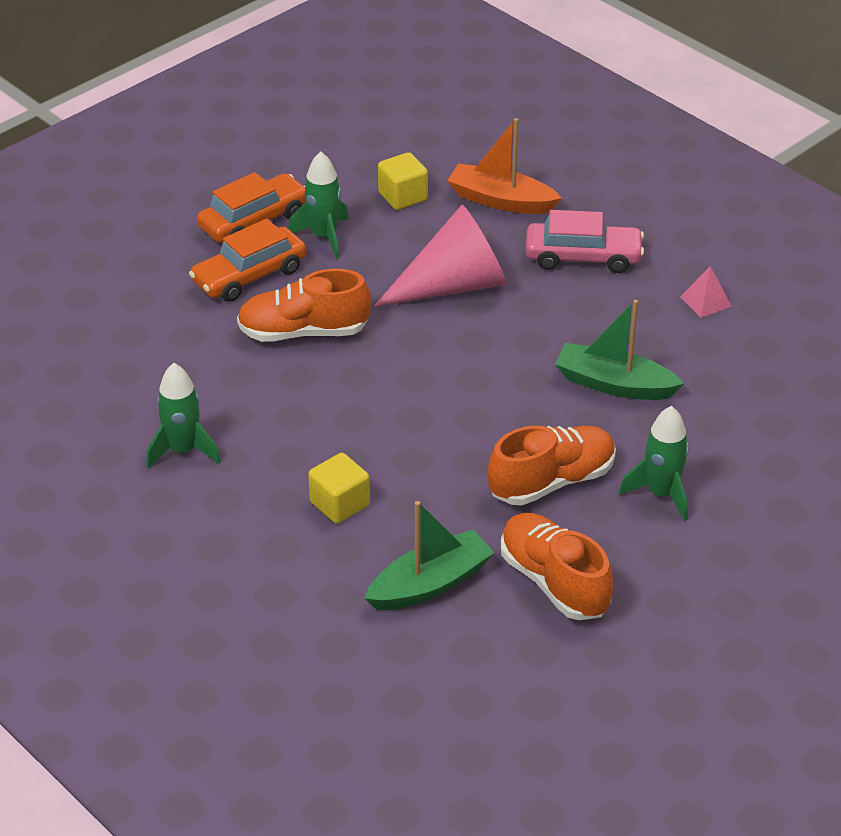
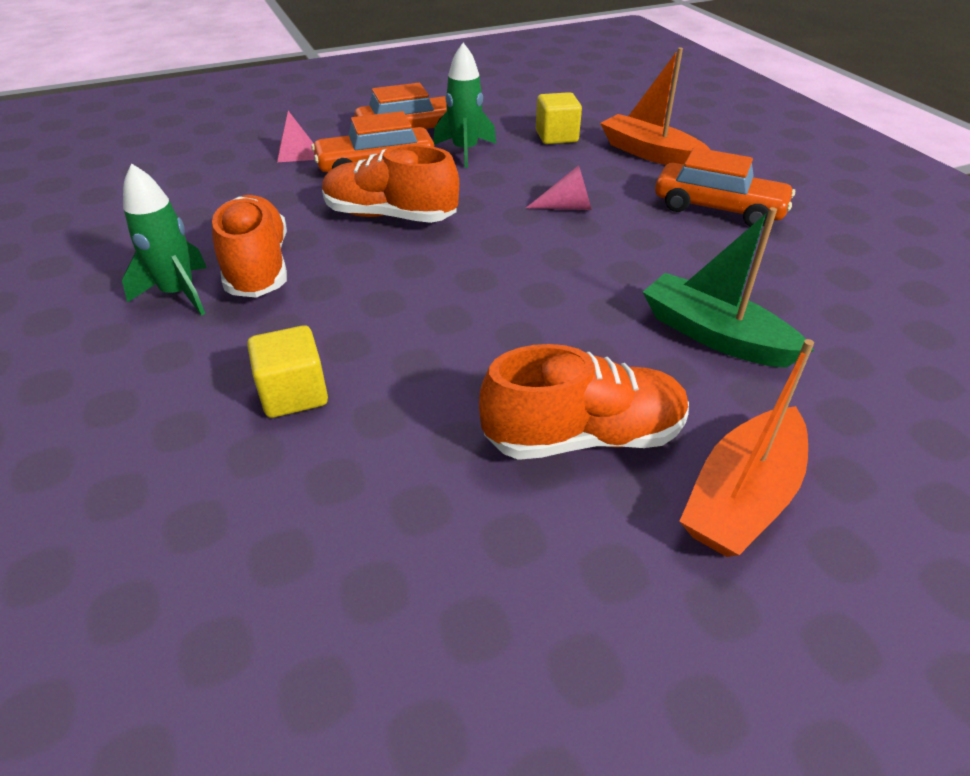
camera: 20 degrees right, 0 degrees up
green boat [364,501,495,610] -> none
pink cone [374,205,507,307] -> pink cone [526,165,592,210], size x0.46
orange shoe [501,513,613,620] -> orange shoe moved to [212,195,287,298]
pink car [525,210,644,273] -> orange car [655,147,795,227]
green rocket [619,406,689,521] -> orange boat [679,339,814,557]
pink pyramid [680,266,732,318] -> pink pyramid moved to [277,111,314,162]

